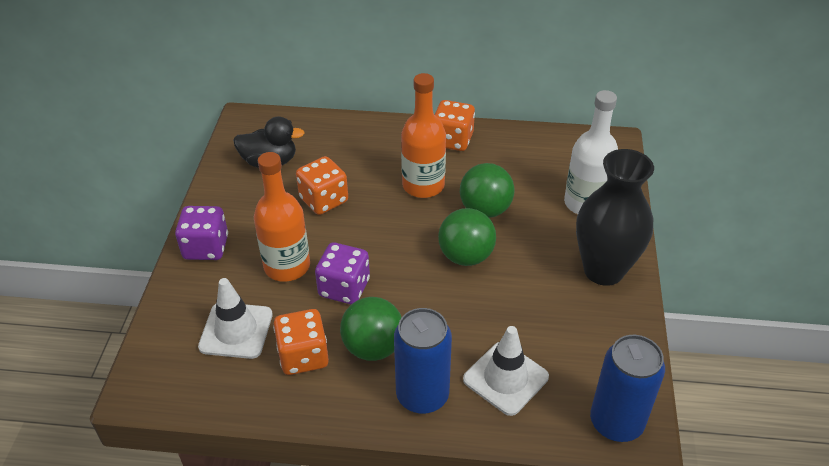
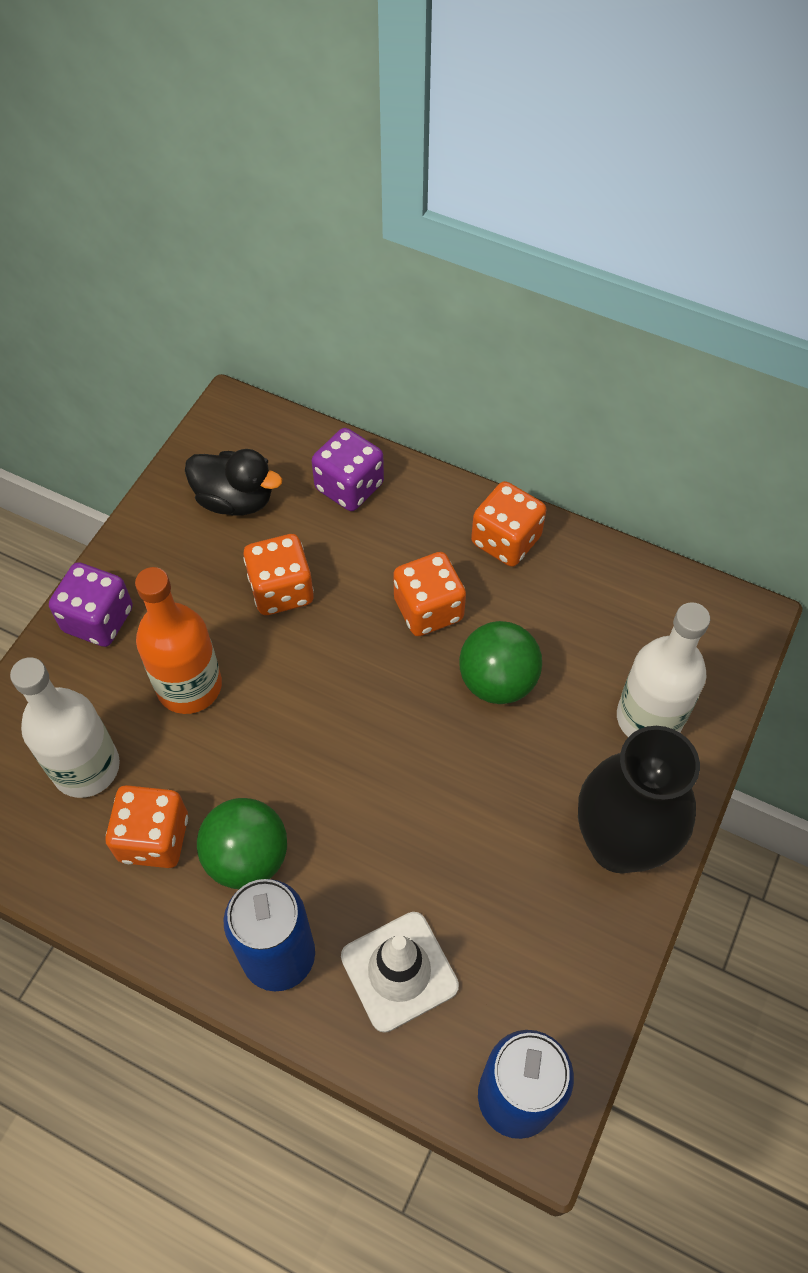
camera: 20 degrees right, 15 degrees up
white traffic cone [198,278,273,359] -> white bottle [10,657,120,798]
purple dice [315,242,370,304] -> purple dice moved to [312,428,384,511]
orange bottle [401,73,446,198] -> orange dice [393,552,466,636]
green ball [438,208,496,266] -> none

